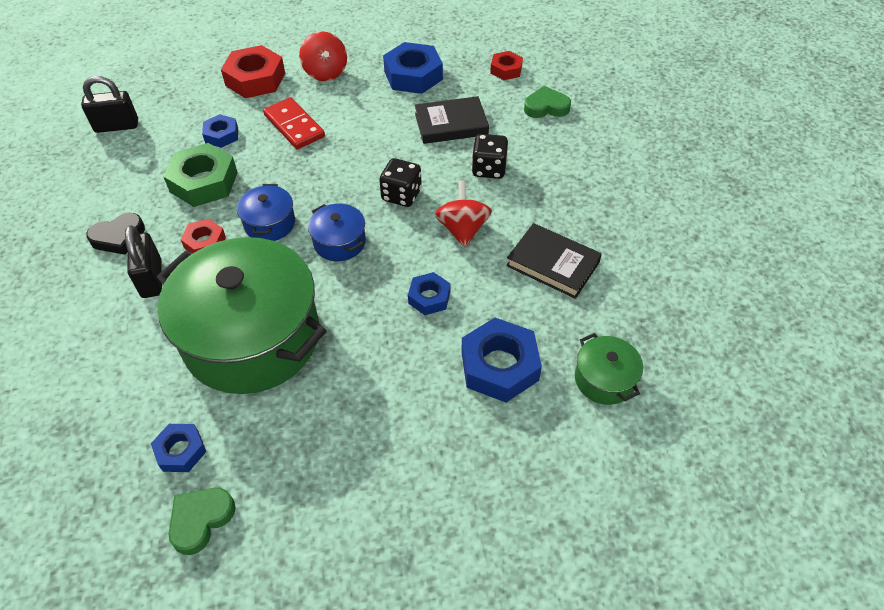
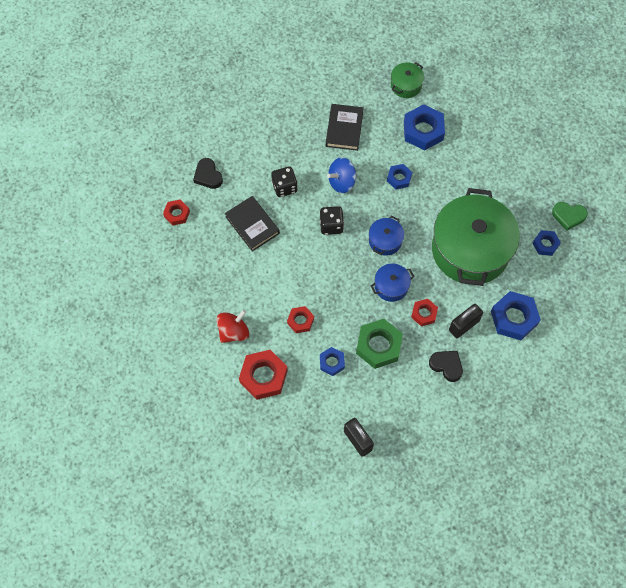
camera: 115 degrees left, 15 degrees up
red domino [263,97,325,149] -> red nut [287,306,314,333]
blue nut [383,42,443,94] -> blue nut moved to [491,291,541,340]
red spinning top [435,181,492,247] -> blue spinning top [327,157,357,193]
green heart [524,86,571,118] -> black heart [193,158,223,189]

